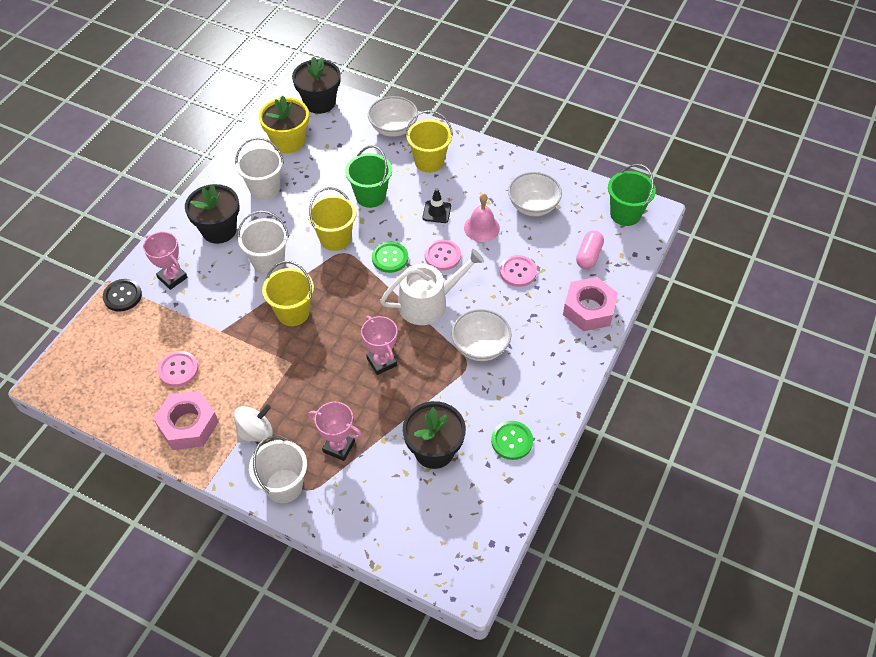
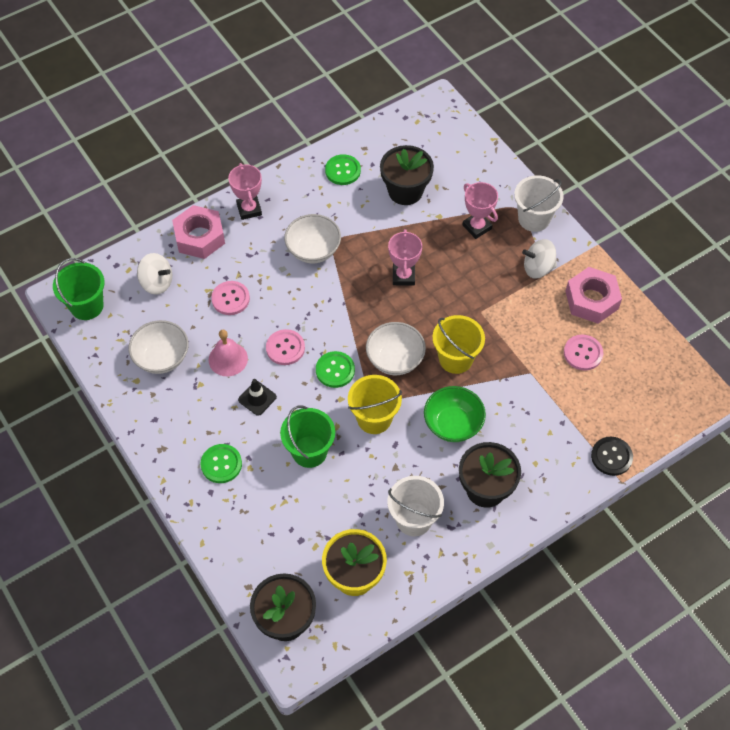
camera: 150 degrees left, 5 degrees up
pink trophy [143,232,188,290] -> pink trophy moved to [228,163,262,220]
white bucket [237,211,289,275] -> green bowl [424,386,486,442]
white bowl [368,96,418,137] -> white bowl moved to [366,322,426,375]
white watering can [380,249,484,325] -> none
yellow bucket [406,110,453,173] -> green button [200,444,242,483]
pink capsule [576,230,604,269] -> white spinning top [137,253,172,295]

